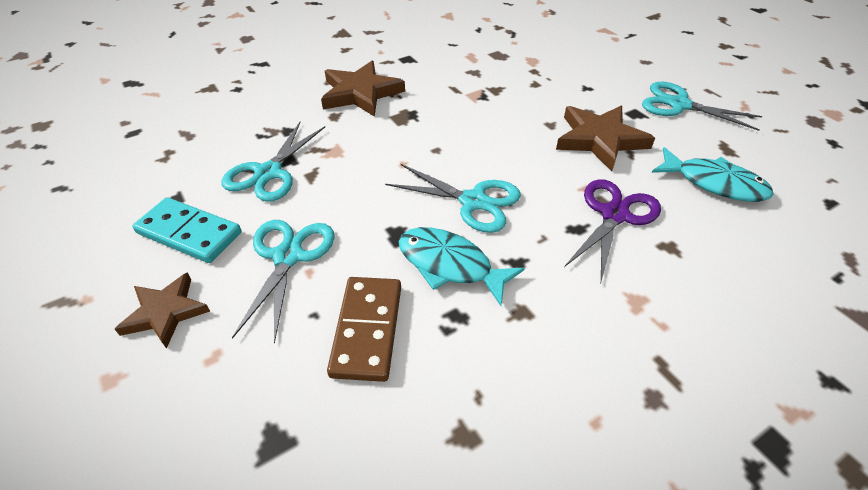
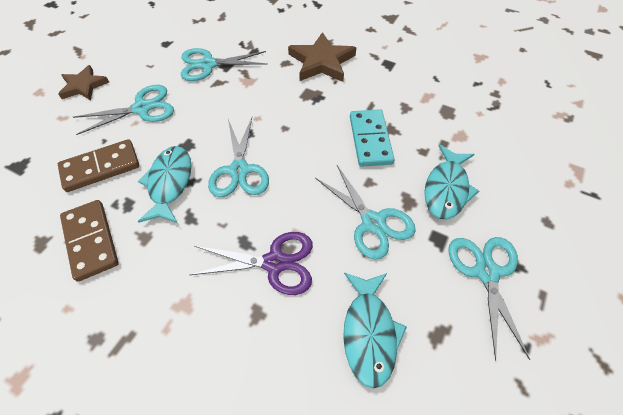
camera: 60 degrees right, 10 degrees up
turquoise domino [132,197,241,263] -> turquoise domino moved to [350,109,394,167]
brown star [556,106,655,171] -> turquoise scissors [315,165,416,260]
none -> brown domino [60,200,119,282]
none -> turquoise fish [424,144,479,219]

